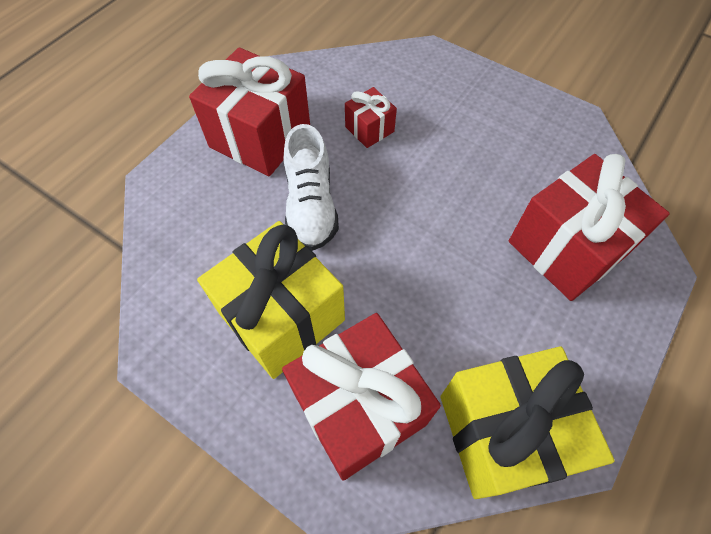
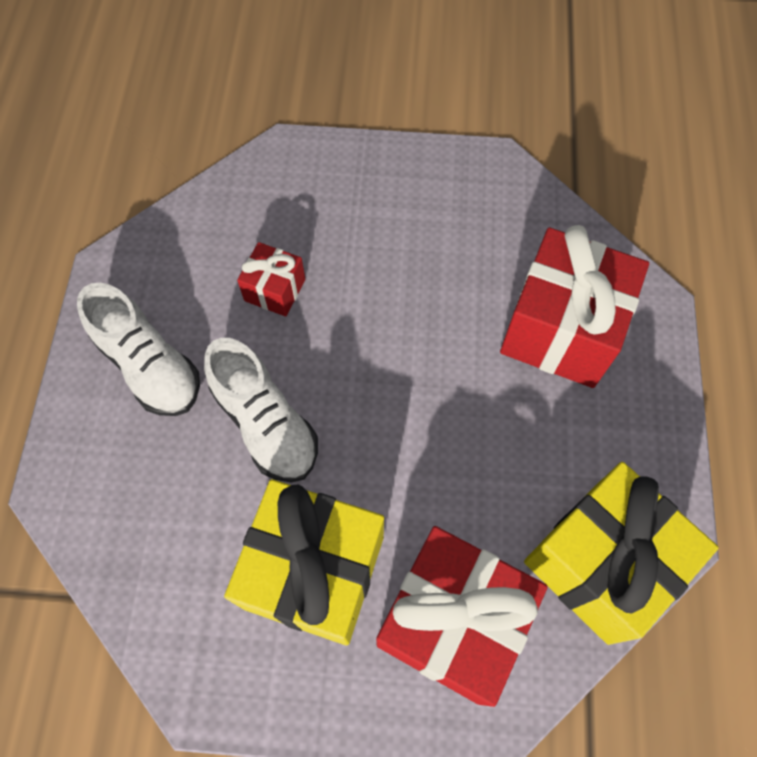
camera: 30 degrees left, 5 degrees up
red gift [189,47,310,176] -> white shoe [77,283,200,416]

